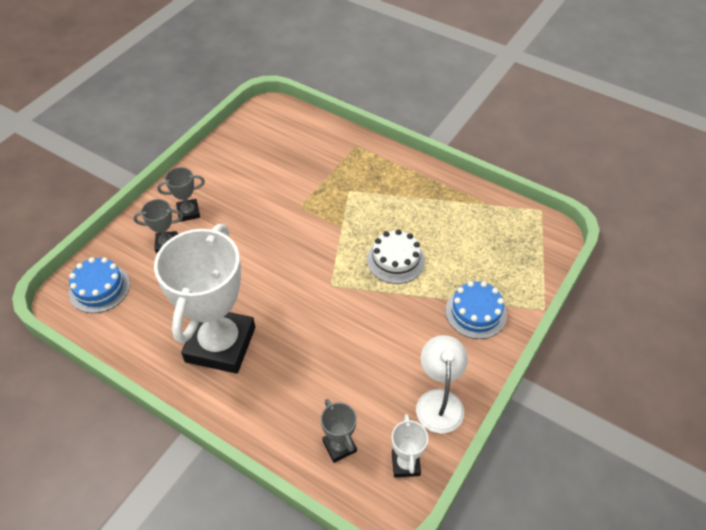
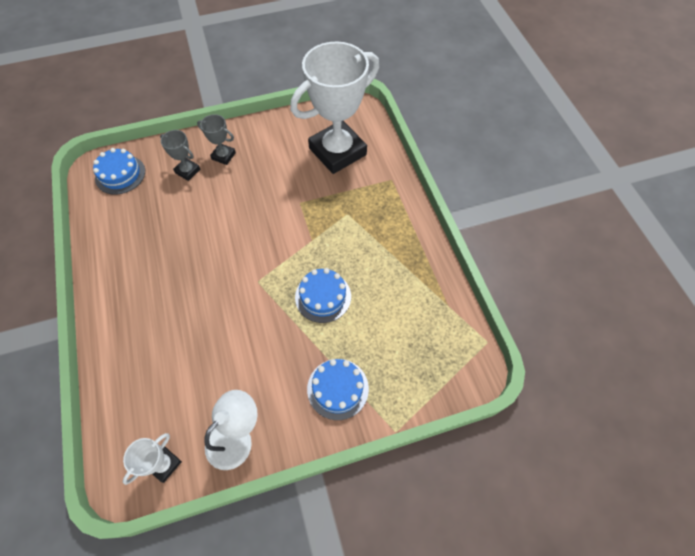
camera: 40 degrees right, 10 degrees up
white trophy [154,224,255,374] -> white trophy moved to [290,42,379,174]
grey trophy [321,399,357,463] -> none
white cake [367,229,425,284] -> blue cake [295,268,351,323]

